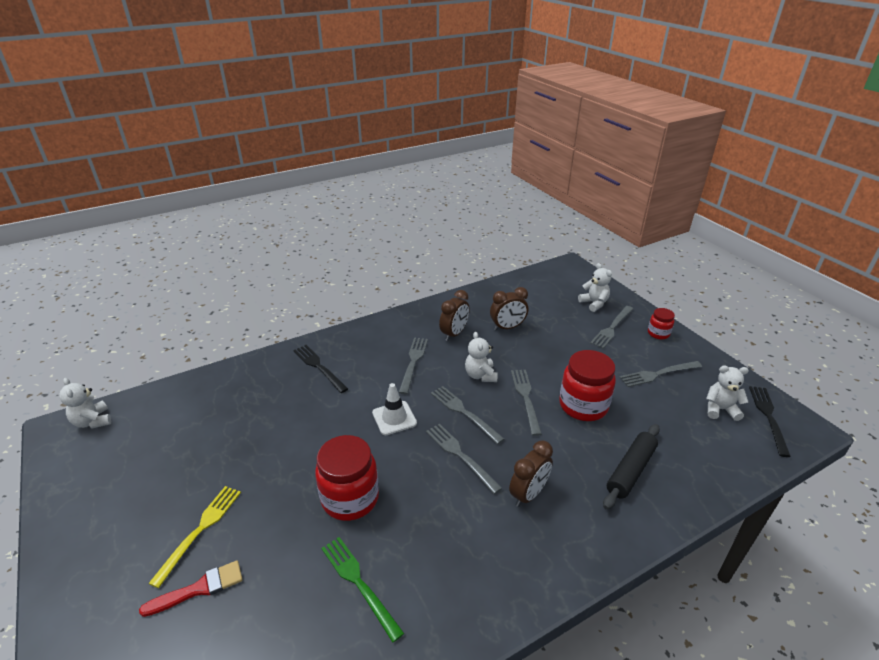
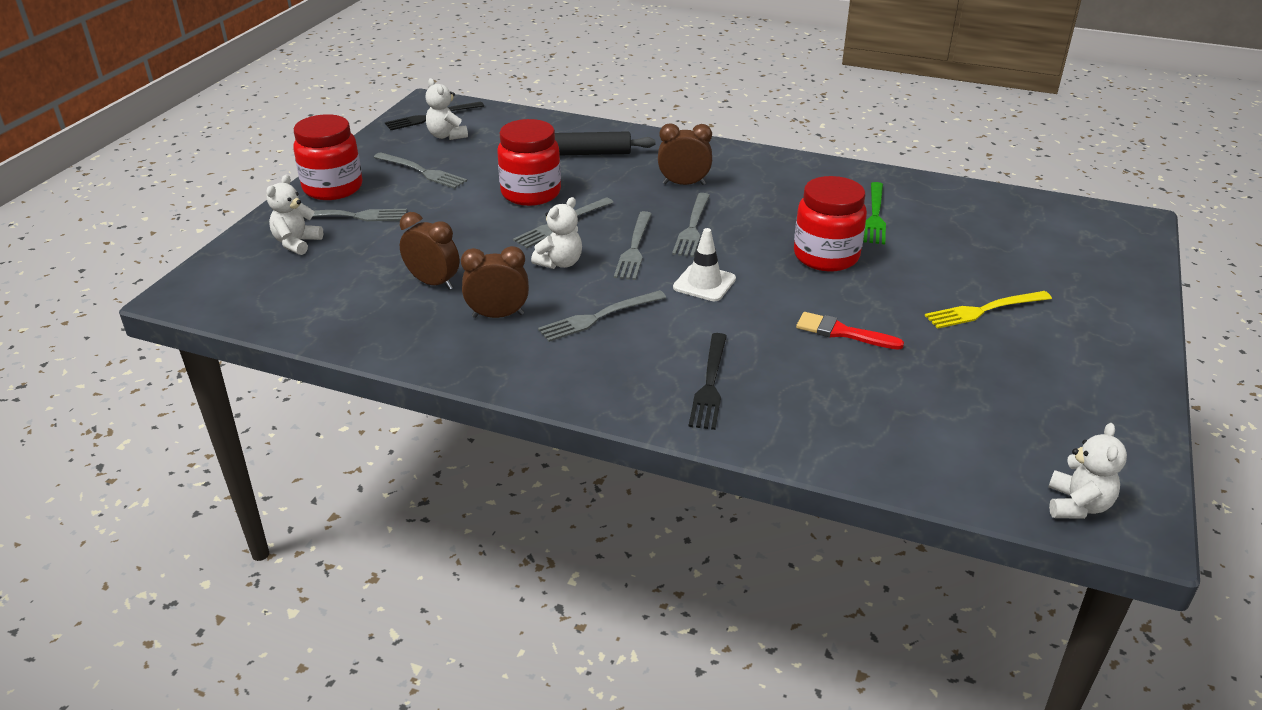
camera: 130 degrees left, 0 degrees up
red brush [139,561,243,617] -> red brush moved to [796,312,904,350]
red jar [648,308,675,339] -> red jar [293,114,363,200], size x1.90

